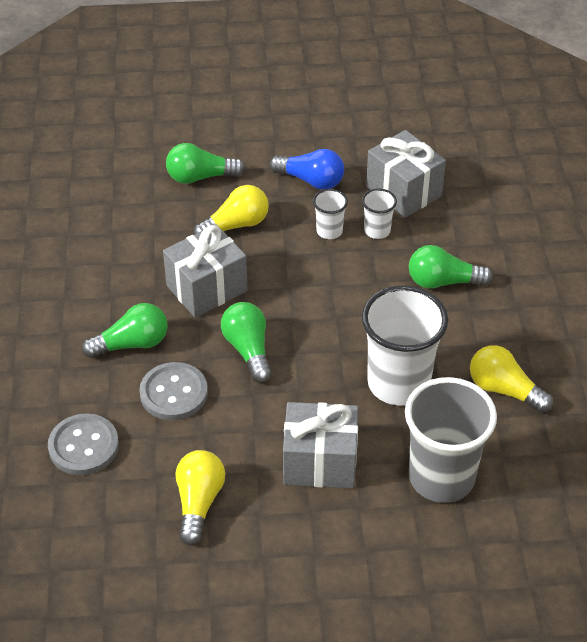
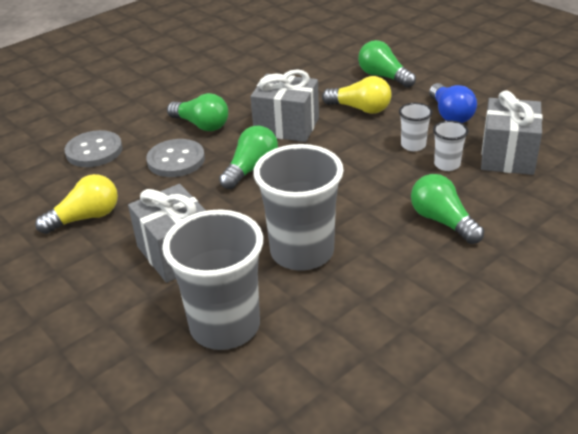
camera: 55 degrees right, 10 degrees down
white cup [362,286,448,406] -> grey cup [253,144,344,271]
yellow light bulb [470,345,553,413] -> none

